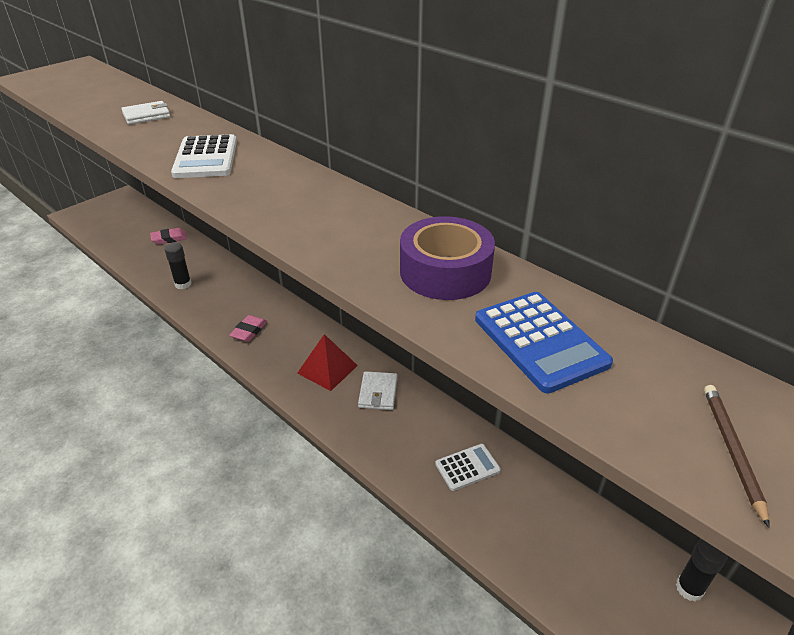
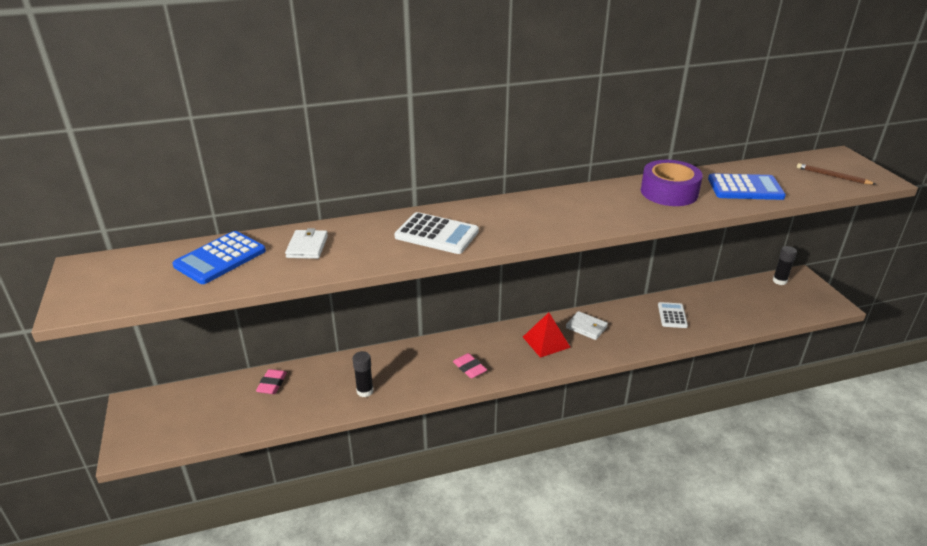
camera: 60 degrees left, 5 degrees down
none -> blue calculator [172,231,266,284]

